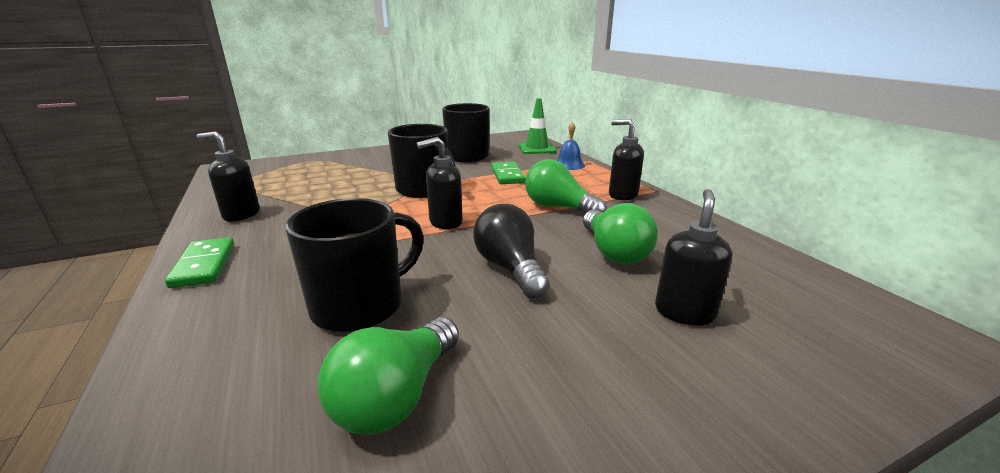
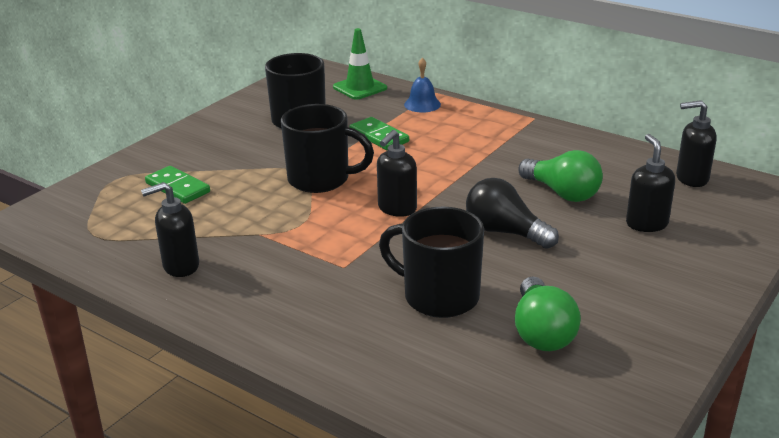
camera: 30 degrees left, 5 degrees up
green domino [165,237,234,288] -> green domino moved to [145,166,210,204]
black mug [285,198,424,332] -> black mug turned 75 degrees counterclockwise [379,207,484,318]
green light bulb [525,159,607,213] -> none
black soap dispenser [609,119,644,200] -> black soap dispenser moved to [676,100,717,187]

